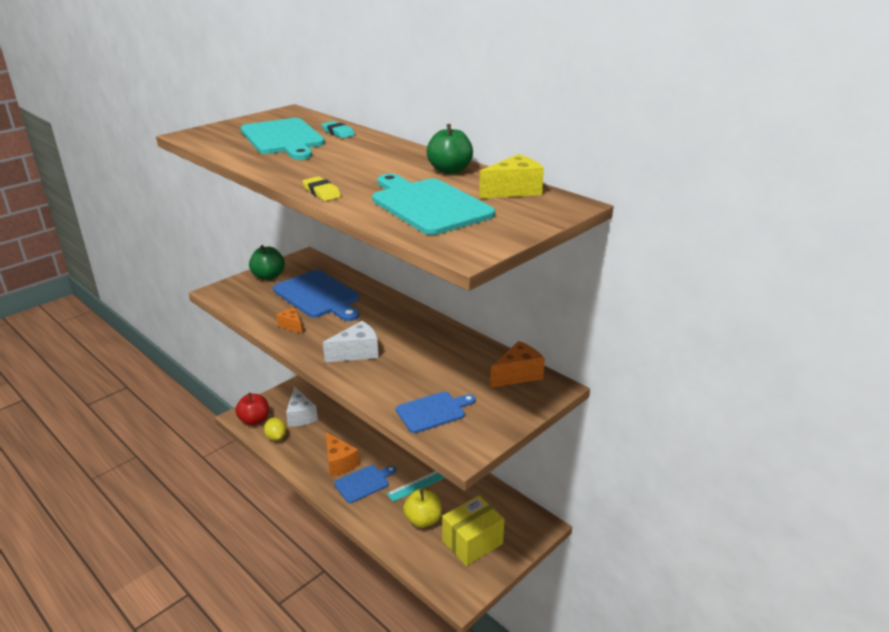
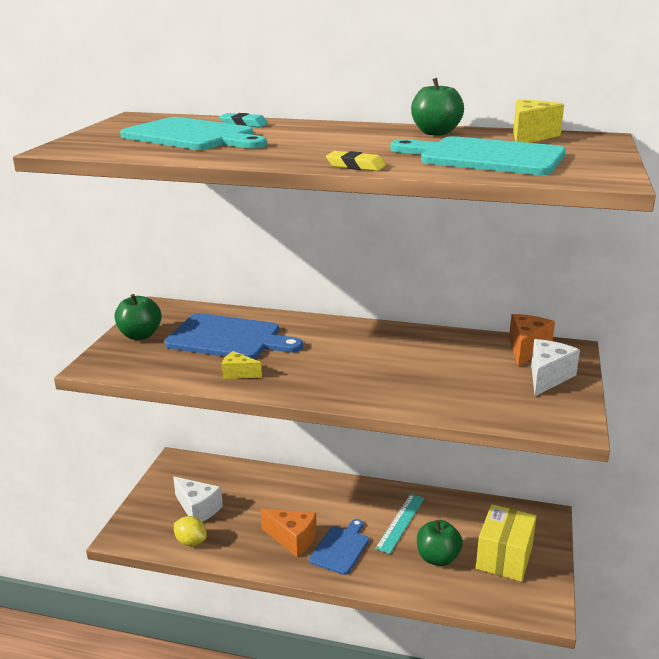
camera: 30 degrees left, 5 degrees down
red apple [235,393,269,426] -> none
orange cheese [276,308,302,334] -> yellow cheese [222,351,262,379]
white cheese [323,321,379,362] -> white cheese moved to [531,339,580,396]
blue cutting board [396,392,476,433] -> none
yellow apple [403,489,442,528] -> green apple [417,520,463,566]

